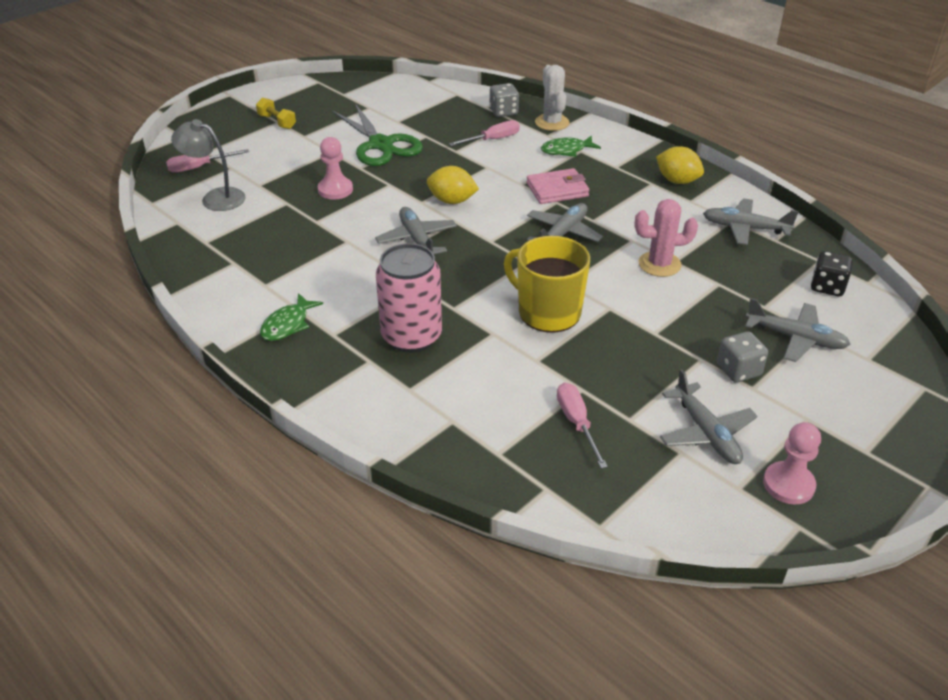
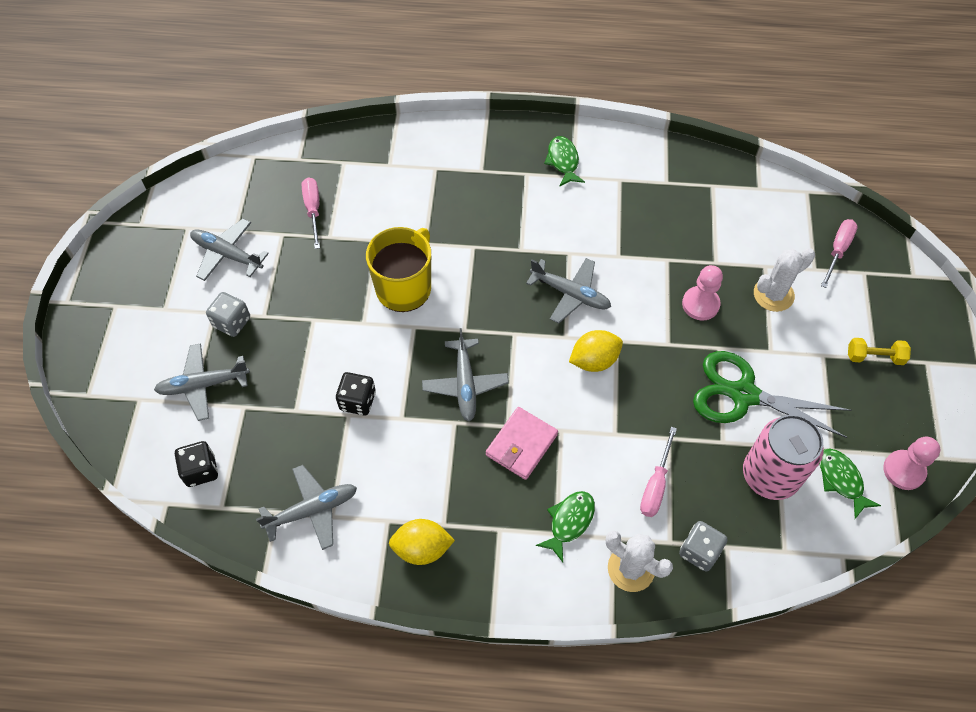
camera: 140 degrees right, 20 degrees up
grey lamp [171,119,245,211] -> none
pink can [376,243,442,353] -> pink can moved to [743,414,824,500]
yellow mug [504,236,590,333] -> yellow mug turned 60 degrees counterclockwise [366,227,431,312]
pink screwdriver [557,383,608,468] -> pink screwdriver turned 135 degrees counterclockwise [302,177,320,249]
pink cactus [635,199,698,277] -> black dice [336,372,376,416]
pink pawn [763,422,821,505] -> pink pawn moved to [883,436,940,490]
none -> white cactus [754,248,815,312]
none -> green fish [820,448,881,519]

